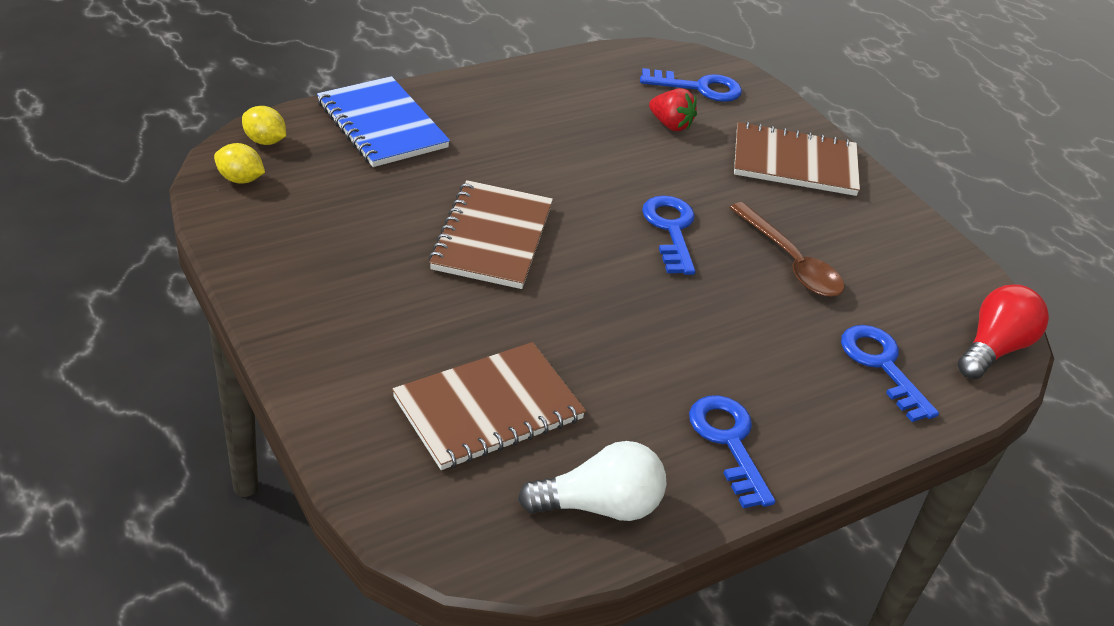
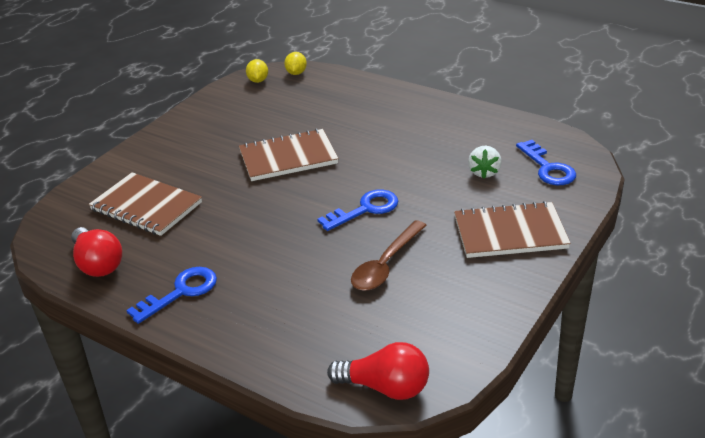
camera: 70 degrees right, 5 degrees down
blue notebook [317,76,450,167] -> none
white light bulb [518,441,666,521] -> red light bulb [71,227,122,277]
red strawberry [649,88,697,131] -> white strawberry [468,146,502,179]
brown notebook [734,122,860,196] -> brown notebook turned 75 degrees counterclockwise [454,201,571,258]
blue key [841,325,939,422] -> none

